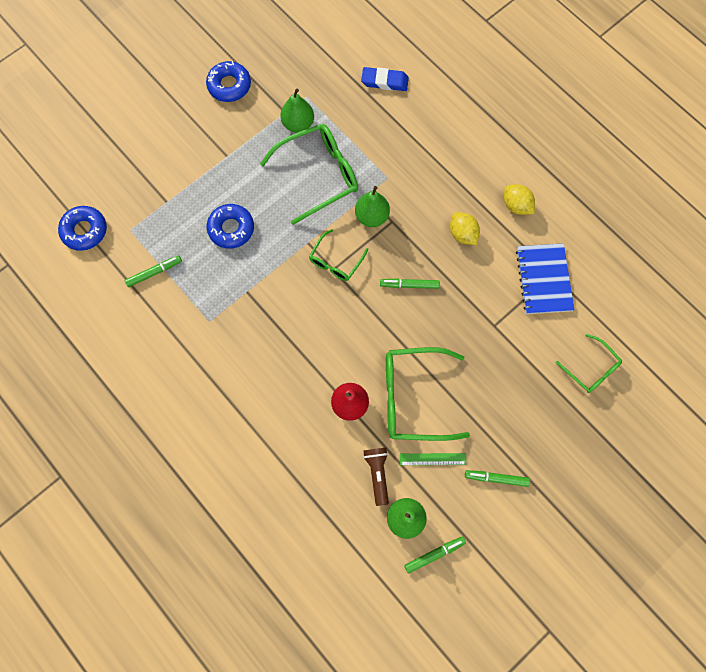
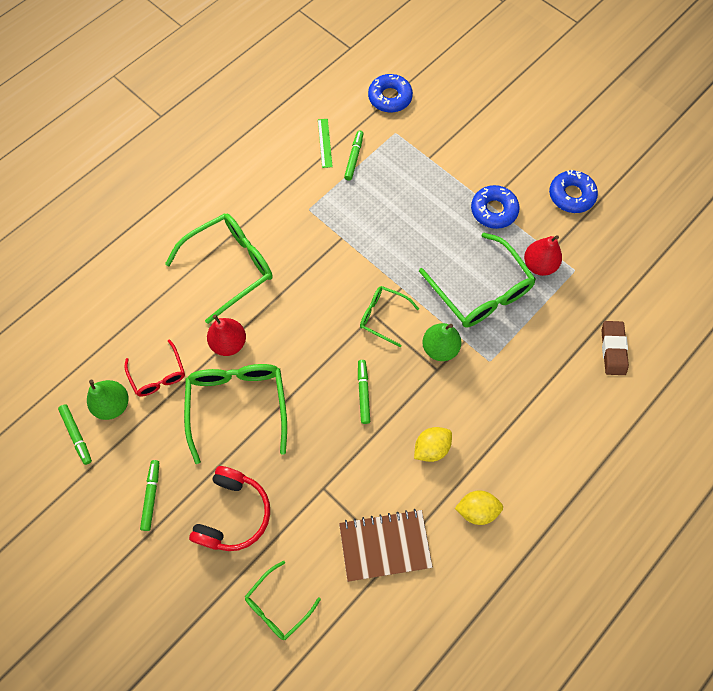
camera: 85 degrees right, 5 degrees down
green marker [125,256,182,287] -> green marker turned 135 degrees counterclockwise [344,130,363,181]
blue donut [206,204,254,249] -> blue donut moved to [471,185,520,229]
green pear [280,89,314,133] -> red pear [524,235,562,276]
blue eraser [361,67,409,91] -> brown eraser [601,321,629,375]
brown flashlight [363,448,389,506] -> red glasses [124,340,185,397]
green ruler [400,453,466,465] -> green ruler moved to [318,119,333,168]
yellow lemon [504,184,535,215] -> yellow lemon turned 45 degrees clockwise [455,490,503,525]
blue notebook [516,243,574,314] -> brown notebook [339,509,433,582]
none -> green glasses [165,214,273,324]
none -> red headphones [189,466,270,551]

